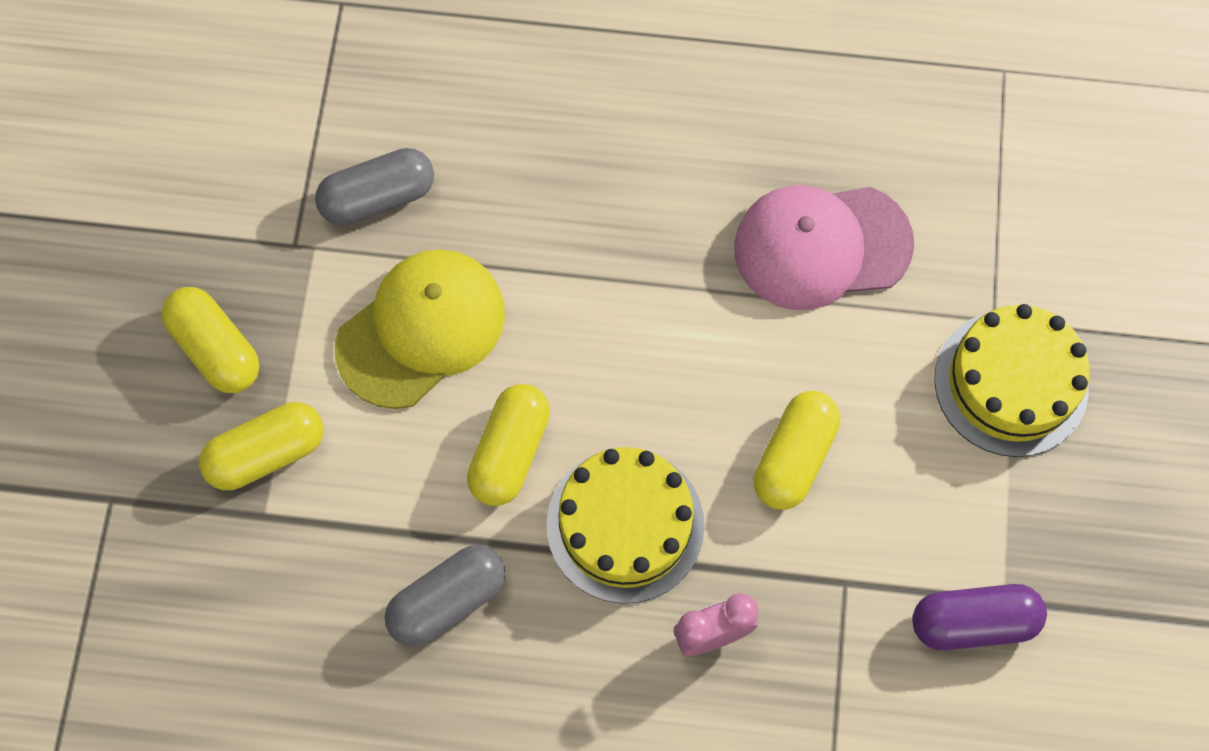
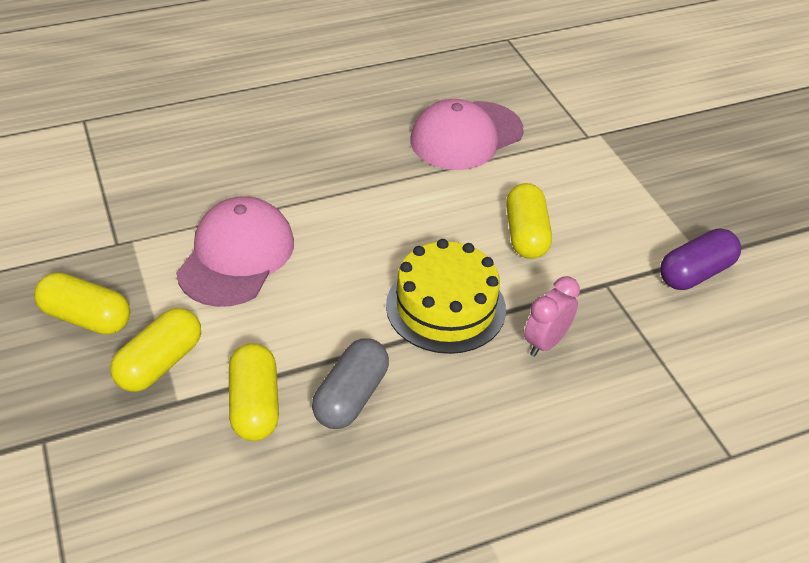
camera: 30 degrees left, 25 degrees down
grey capsule [315,148,434,225] -> none
yellow cap [335,249,505,409] -> pink cap [176,196,294,307]
yellow capsule [467,384,550,506] -> yellow capsule moved to [229,343,279,441]
yellow cake [934,304,1090,457] -> none

